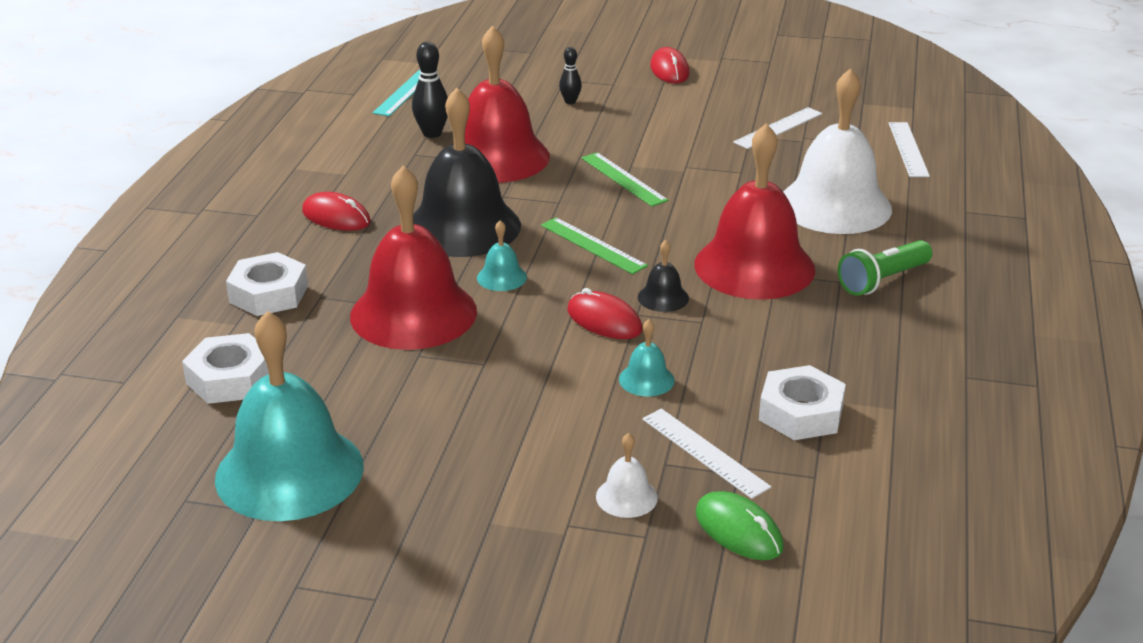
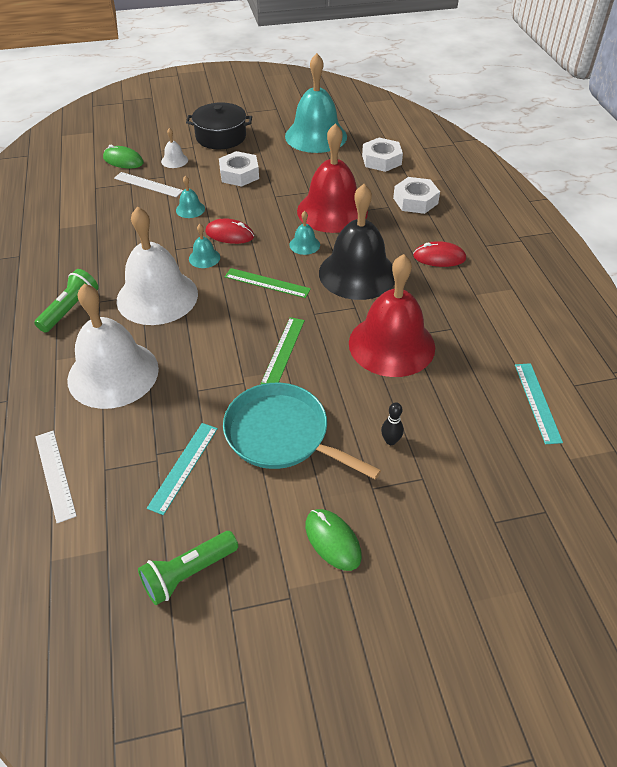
camera: 155 degrees right, 15 degrees up
black bowling pin [412,42,448,138] -> none
green ruler [581,152,668,206] -> green ruler turned 75 degrees clockwise [261,317,305,384]
black bell [638,240,689,312] -> turquoise bell [189,224,220,268]
red mouse [650,47,689,83] -> green mouse [305,509,362,571]
red bell [694,123,815,300] -> white bell [116,206,198,325]
white ruler [733,107,822,149] -> turquoise ruler [147,423,218,515]
white nut [759,365,846,440] -> white nut moved to [219,151,259,187]
none -> green flashlight [138,531,238,605]
none -> black pot [186,102,252,149]
none -> turquoise pan [223,383,381,480]

